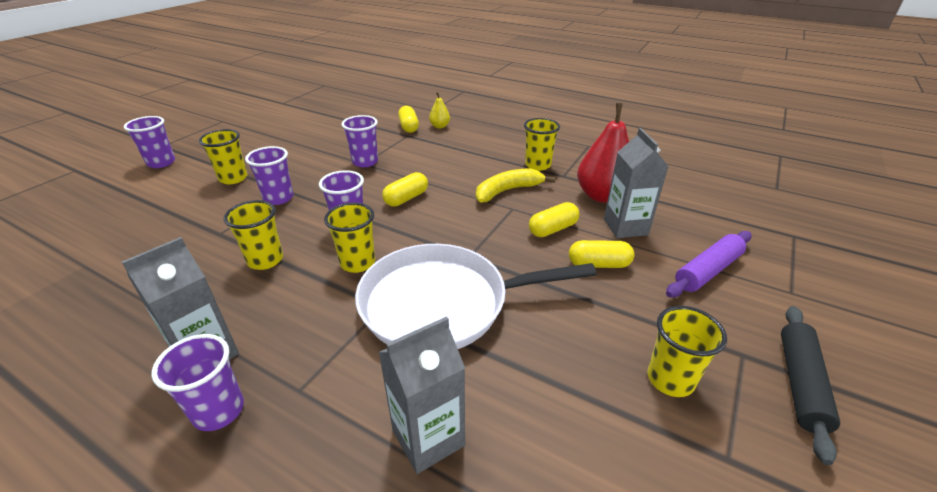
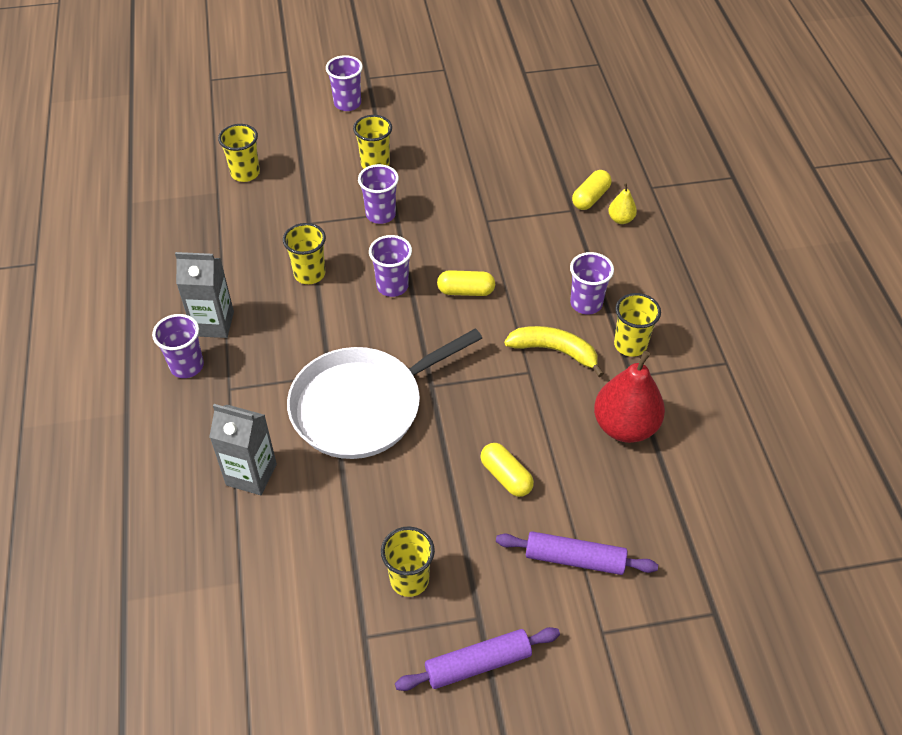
camera: 50 degrees right, 15 degrees up
yellow cup [324,202,375,273] -> yellow cup moved to [218,124,260,182]
purple cup [341,115,378,167] -> purple cup moved to [570,252,614,314]
white pan [355,244,597,349] -> white pan turned 75 degrees counterclockwise [287,328,482,459]
yellow capsule [529,202,579,237] -> none
grey carton [604,128,669,238] -> none
black rolling pin [781,306,840,465] -> purple rolling pin [395,627,560,691]

